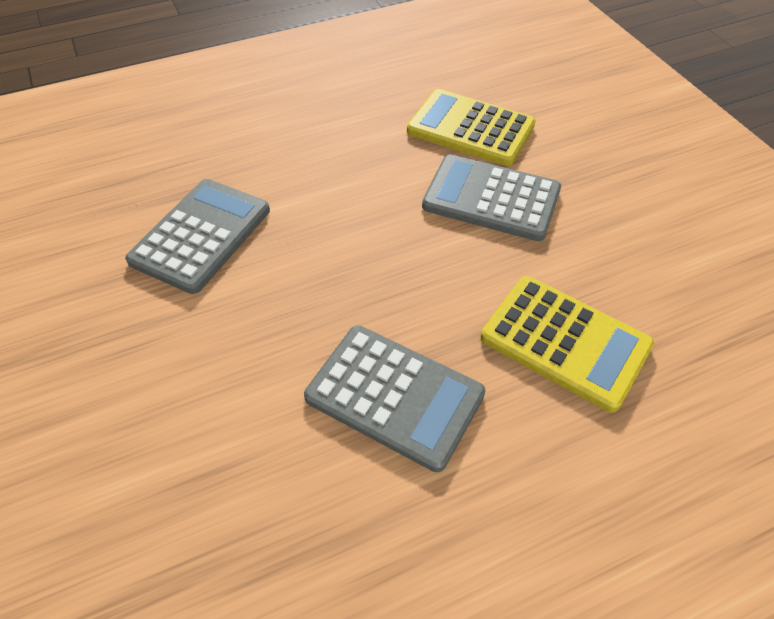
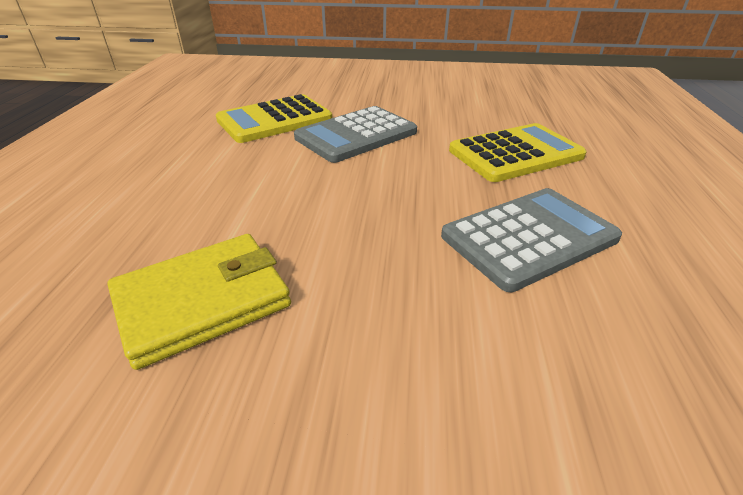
camera: 60 degrees left, 15 degrees down
grey calculator [125,179,270,294] -> yellow wallet [108,234,291,370]

